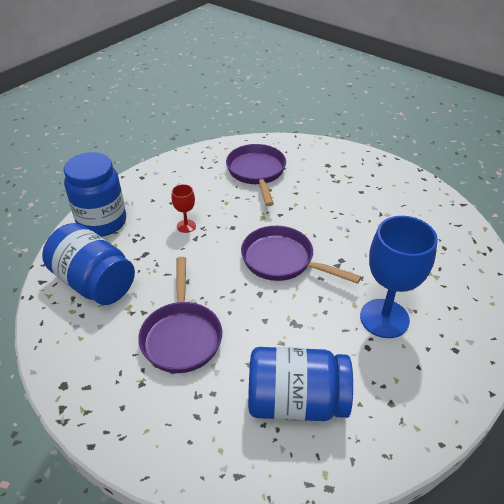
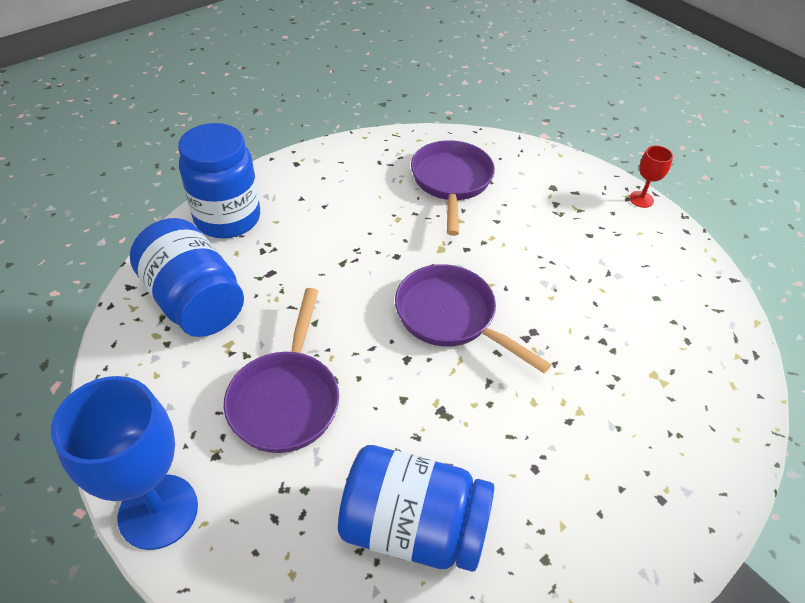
camera: 10 degrees right, 5 degrees up
red goblet [171,184,196,233] -> red goblet moved to [629,145,673,208]
blue goblet [360,216,438,338] -> blue goblet moved to [51,376,198,550]

